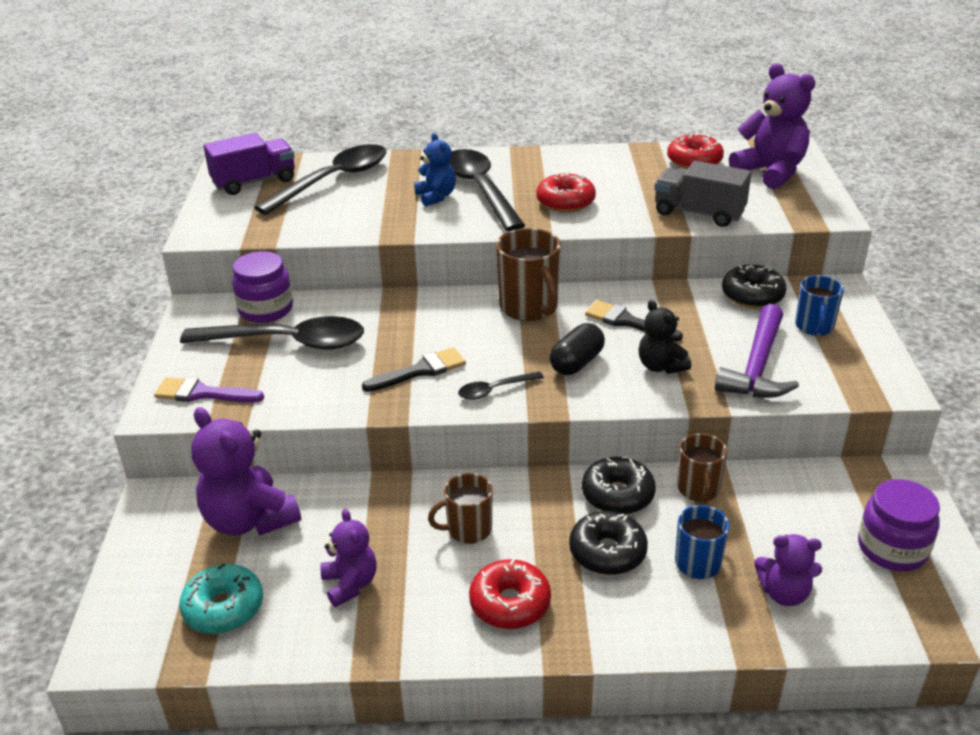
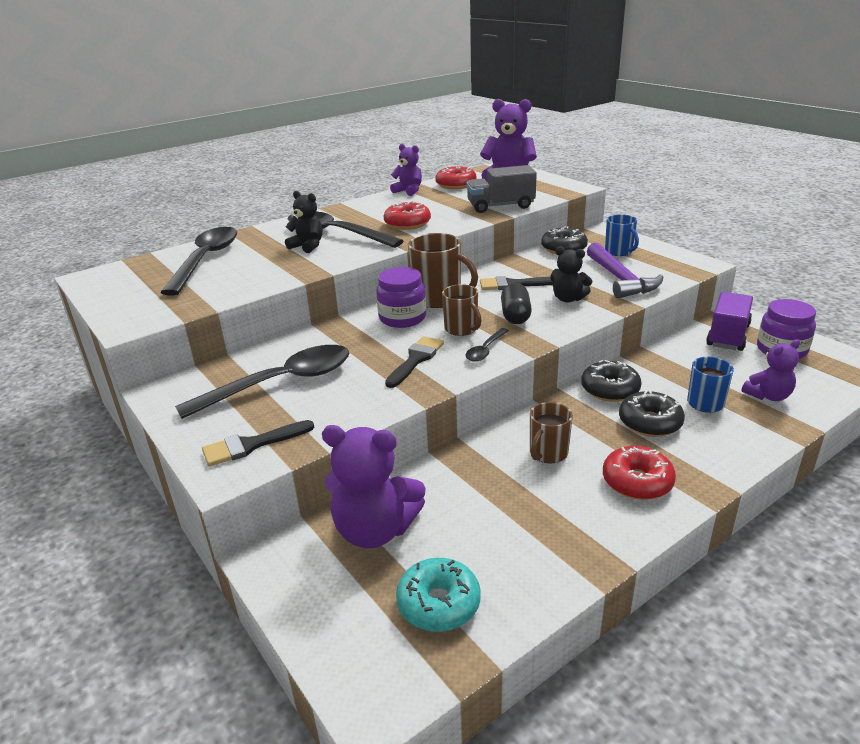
camera: 35 degrees left, 5 degrees down
purple brush [154,377,264,403] -> black brush [202,420,314,467]
purple truck [203,133,295,195] -> purple truck moved to [706,292,753,351]
purple jar [232,251,293,323] -> purple jar moved to [376,267,426,328]
purple teddy bear [320,509,377,607] -> purple teddy bear moved to [390,144,422,196]
blue teddy bear [414,133,456,207] -> black teddy bear [285,191,323,253]
brown mug [677,433,727,503] -> brown mug moved to [442,284,482,336]

